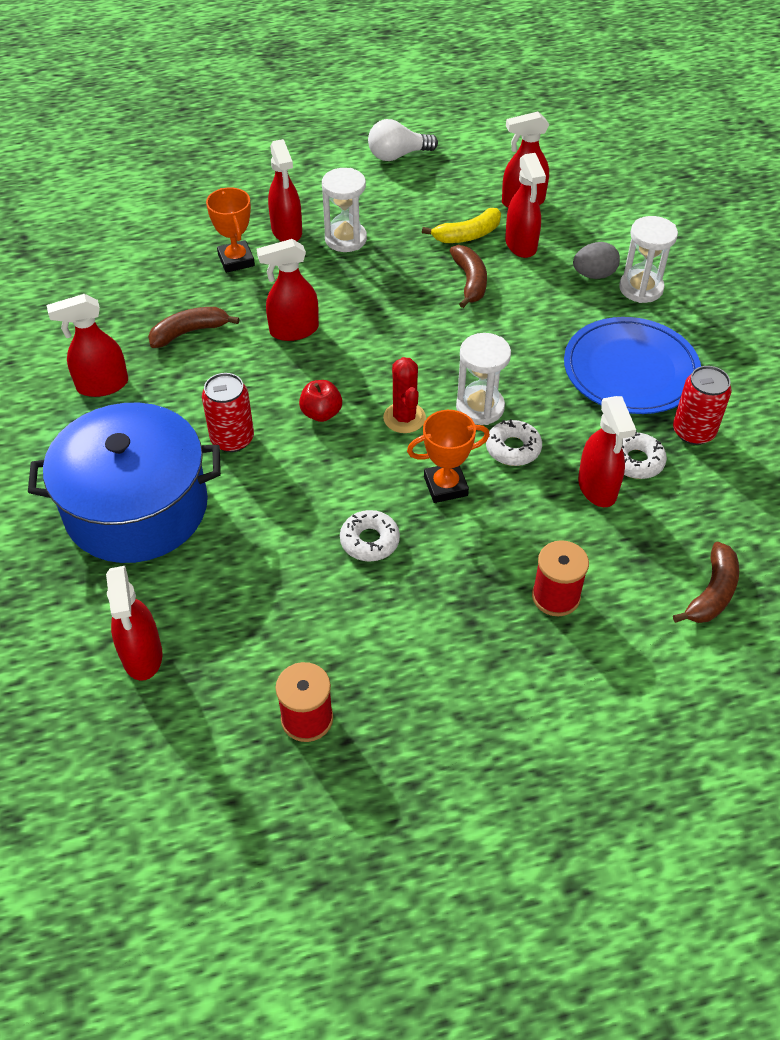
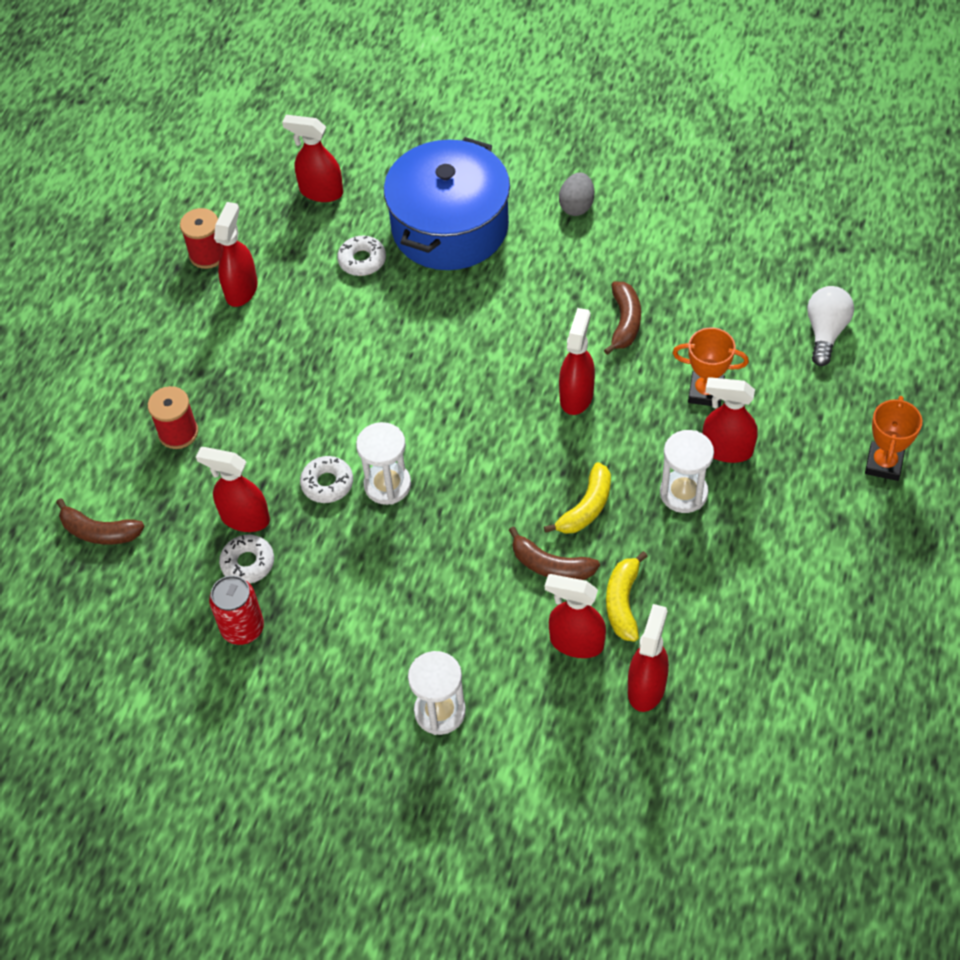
camera: 125 degrees right, 5 degrees up
red spray bottle [47,294,128,397] -> red spray bottle moved to [214,202,258,307]
red can [202,373,254,452] -> none
red apple [299,380,342,422] -> none
white donut [340,510,400,562] -> white donut moved to [337,236,386,276]
white light bulb [368,119,438,161] -> white light bulb moved to [807,286,854,366]
red cactus [383,357,426,433] -> none
orange trophy [407,410,490,503] -> orange trophy moved to [865,396,922,481]
blue plate [564,317,701,414] -> none
grey egg [573,242,620,279] -> grey egg moved to [559,172,594,216]
brown banana [673,542,739,623] -> brown banana turned 45 degrees counterclockwise [56,498,145,545]
none -> yellow banana [544,462,611,534]

